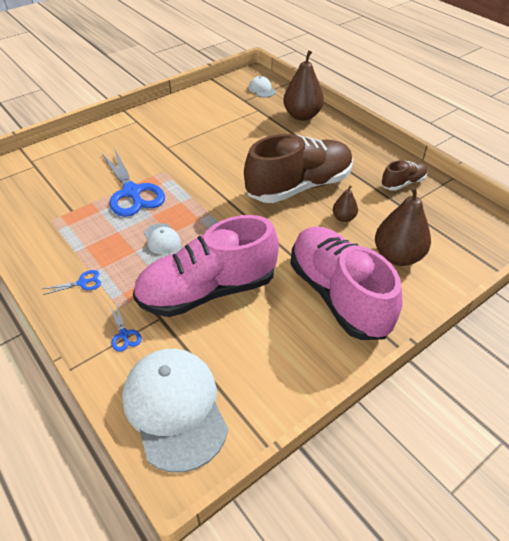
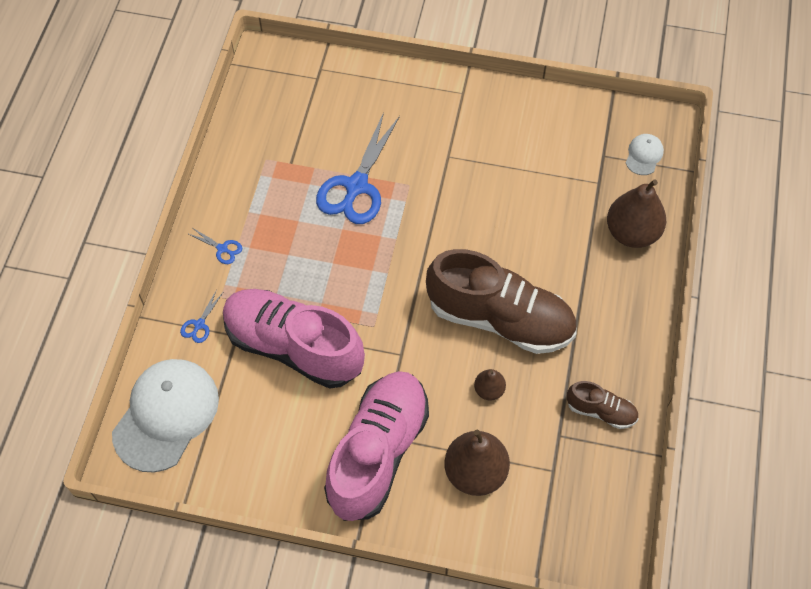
camera: 50 degrees right, 15 degrees up
white cap [144,223,180,254] -> none

